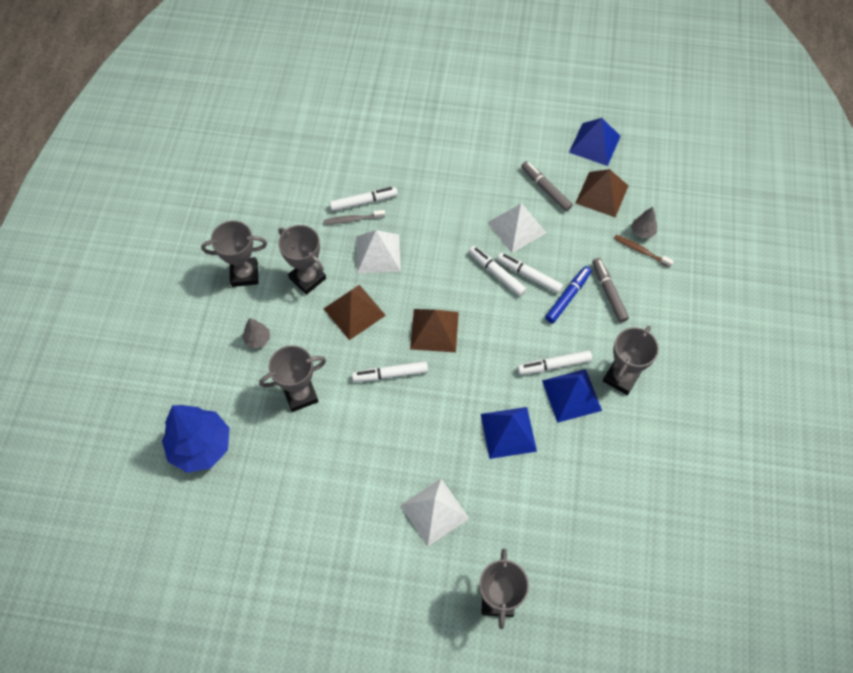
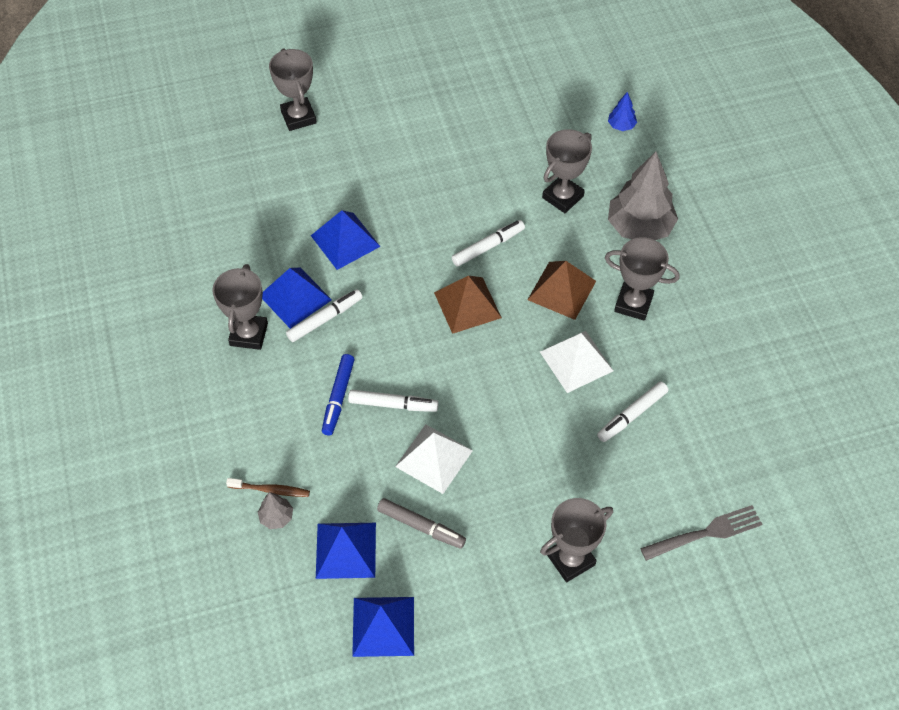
camera: 155 degrees right, 5 degrees down
blue tree [162,405,230,473] -> blue tree [608,92,637,131], size x0.45
grey trophy [201,221,267,287] -> grey trophy moved to [540,498,613,582]
grey tree [242,318,270,349] -> grey tree [608,152,678,240], size x2.24
grey toothbrush [323,210,385,225] -> none
white pyramid [400,479,469,546] -> none
white marker [469,246,527,296] -> none
brown pyramid [576,169,628,217] -> blue pyramid [316,523,376,579]
grey marker [592,258,629,323] -> none
none -> grey fork [640,505,763,561]

